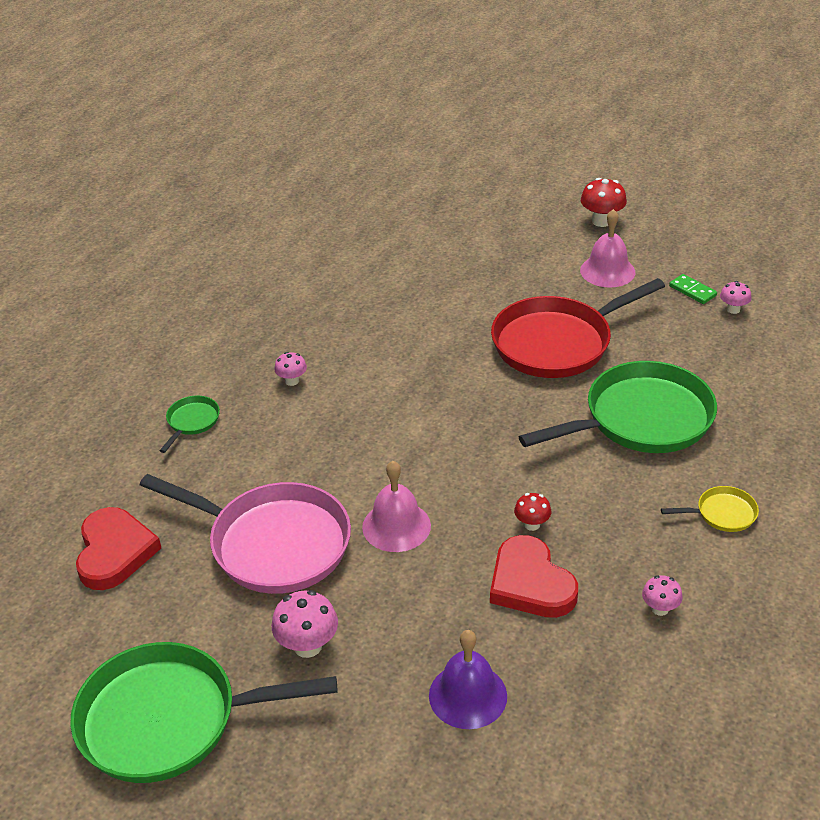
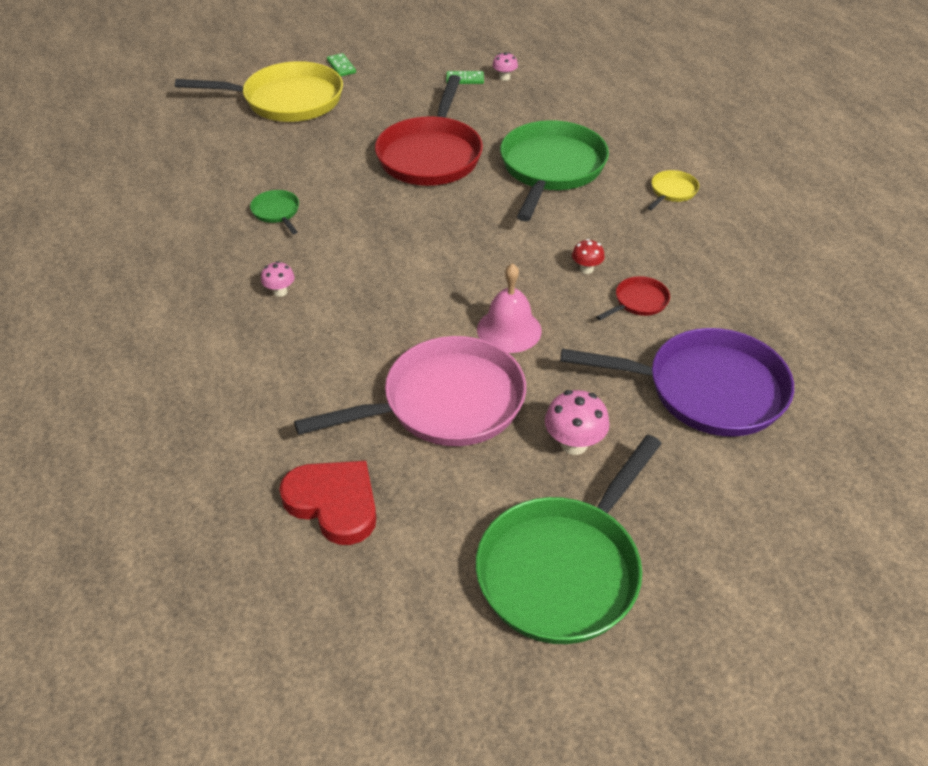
camera: 50 degrees left, 5 degrees up
green pan [160,396,220,453] -> green pan moved to [250,190,299,234]
purple bell [429,630,507,729] -> purple pan [560,328,794,437]
red heart [490,535,578,618] -> red pan [596,276,670,320]
pink bell [580,209,635,288] -> none
red mushroom [581,178,627,227] -> green domino [327,53,356,76]
pink mushroom [642,575,682,616] -> none
none -> yellow pan [175,61,343,122]

